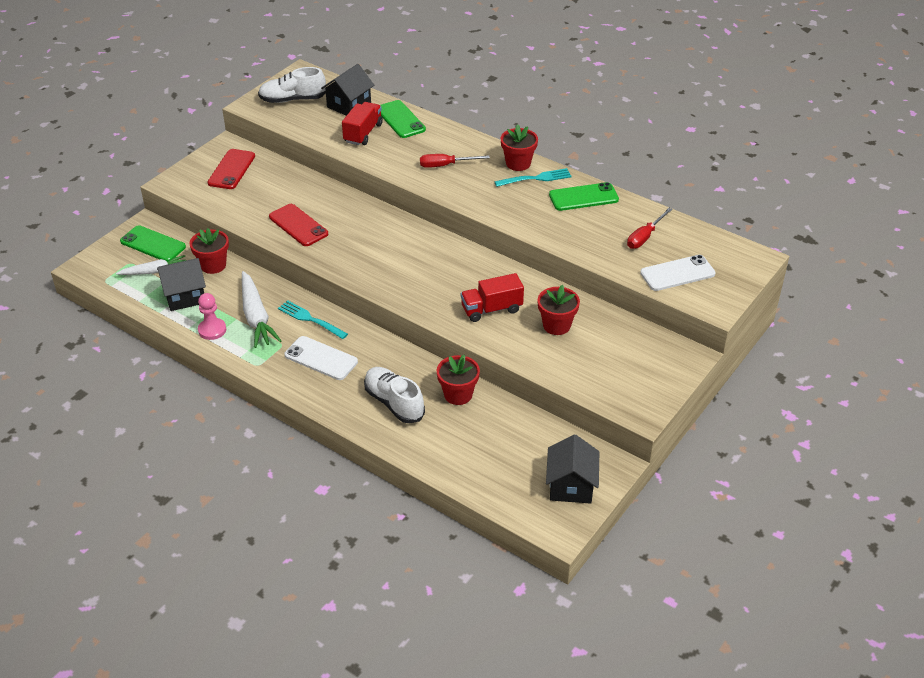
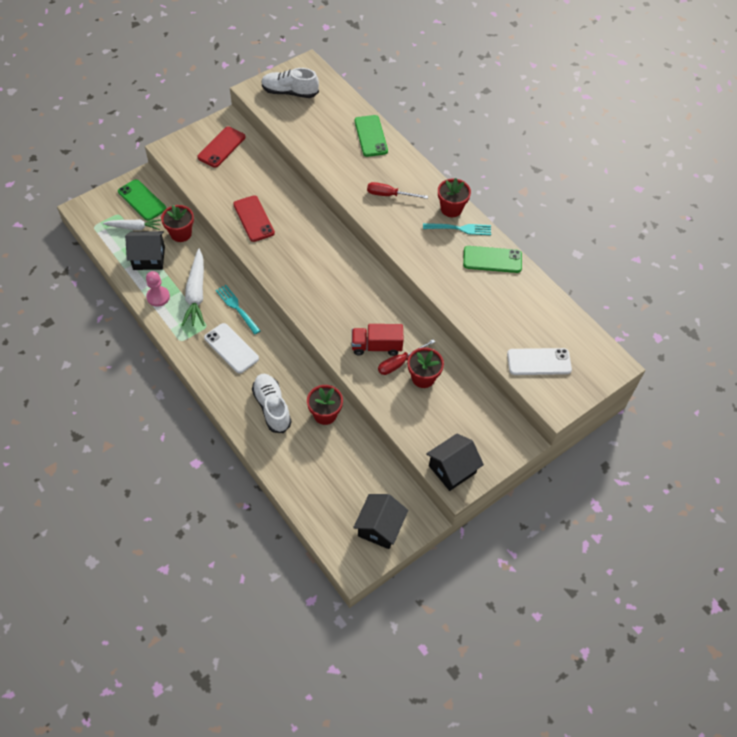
camera: 15 degrees right, 15 degrees up
black house [321,64,374,116] -> black house moved to [426,434,484,491]
red truck [342,102,383,145] -> none
red screwdriver [627,208,673,249] -> red screwdriver moved to [378,339,435,375]

